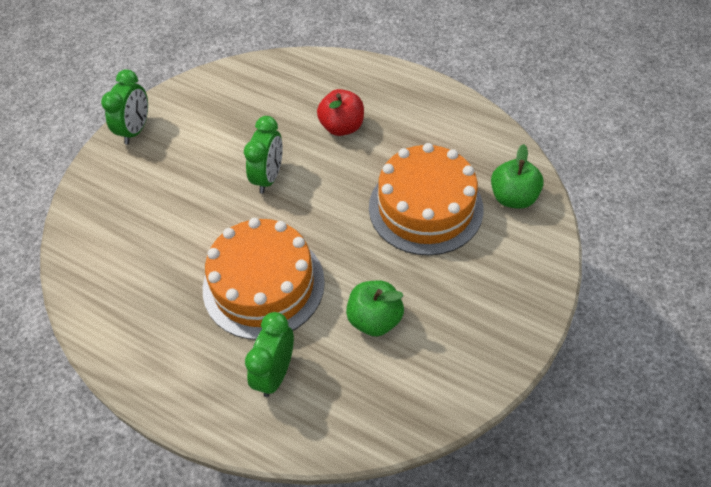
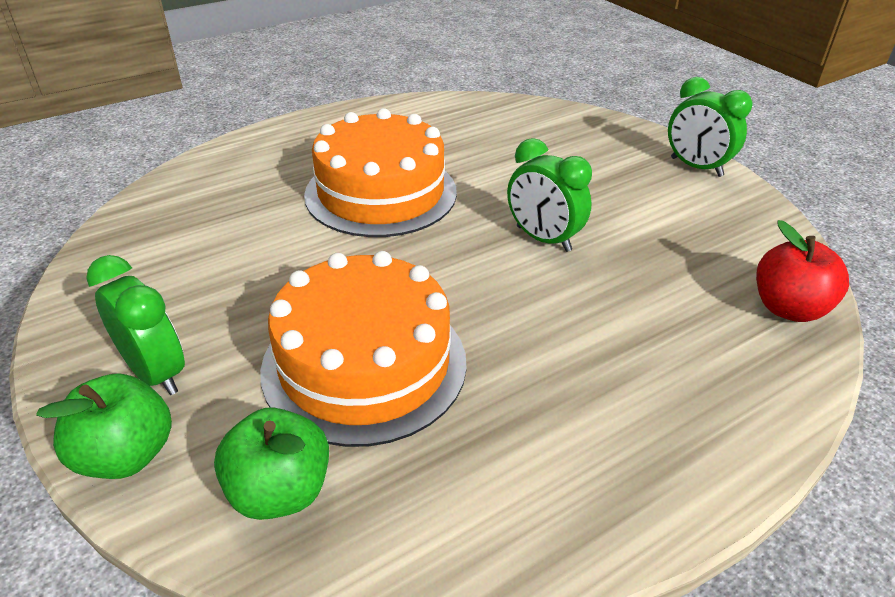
camera: 115 degrees right, 15 degrees down
green clock [245,312,294,397] -> green clock moved to [86,255,185,395]
red apple [317,89,364,136] -> red apple moved to [756,220,849,322]
green apple [346,280,404,337] -> green apple moved to [36,373,172,479]

